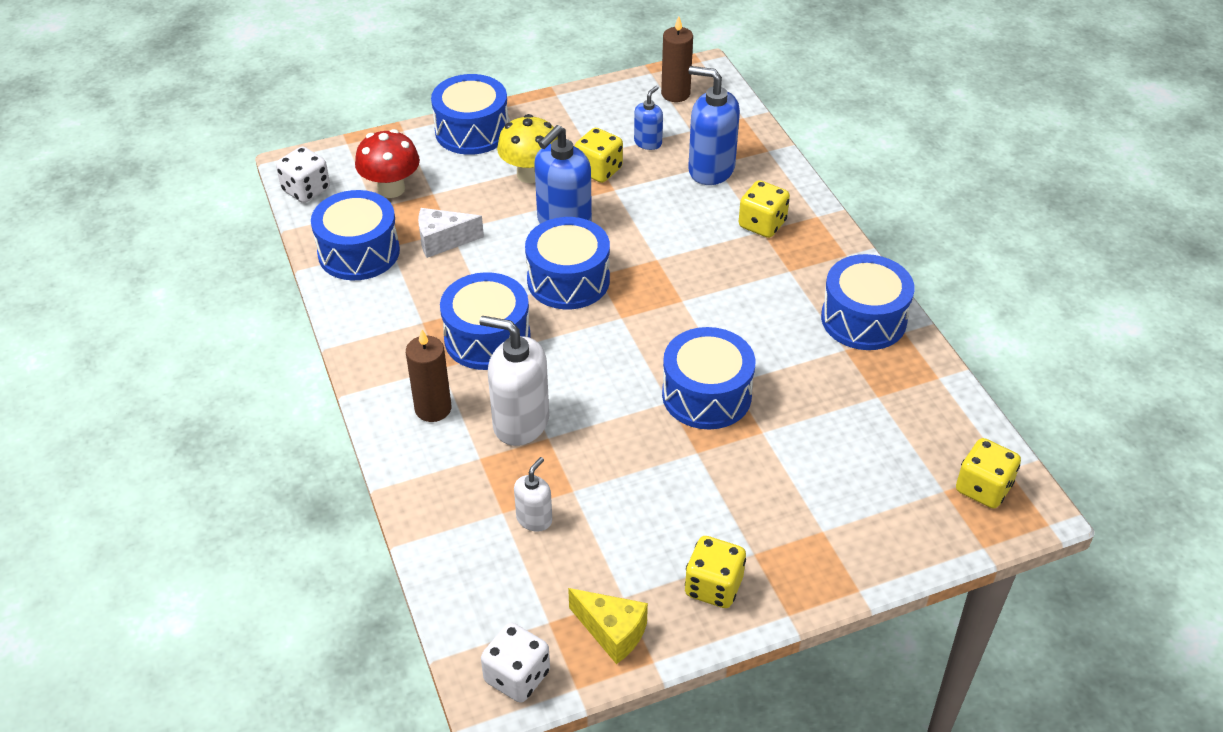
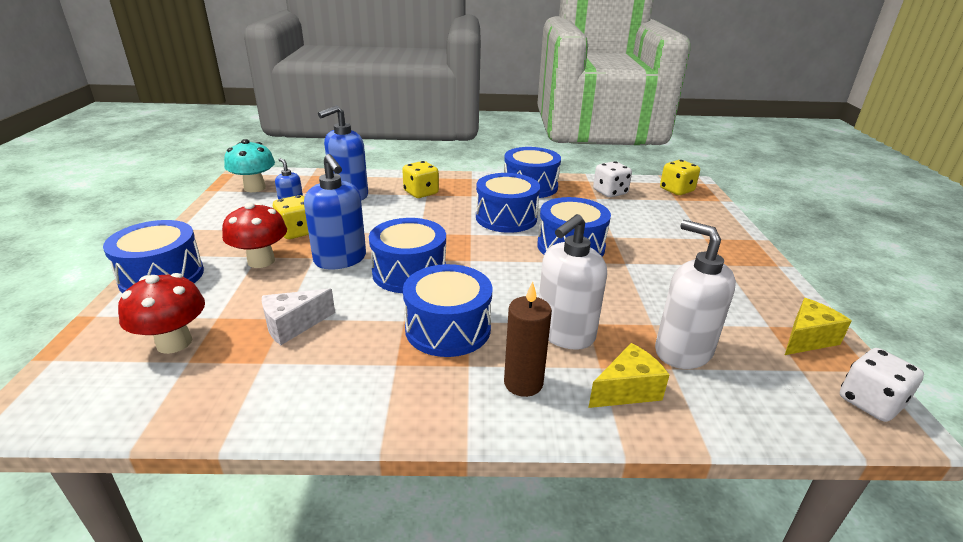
camera: 70 degrees left, 15 degrees down
white dice [276,147,330,203] -> white dice moved to [593,161,632,197]
blue drum [311,190,400,280] -> blue drum moved to [476,173,540,233]
white cheese [418,208,484,258] -> white cheese turned 45 degrees clockwise [262,288,335,345]
yellow mushroom [497,114,558,183] -> red mushroom [222,202,287,268]
white soap dispenser [514,457,552,532] -> white soap dispenser [655,220,736,369], size x1.88
brown candle [661,17,693,102] -> turquoise mushroom [224,139,275,192]
yellow dice [685,536,746,608] -> none
none -> yellow cheese [588,343,669,408]

